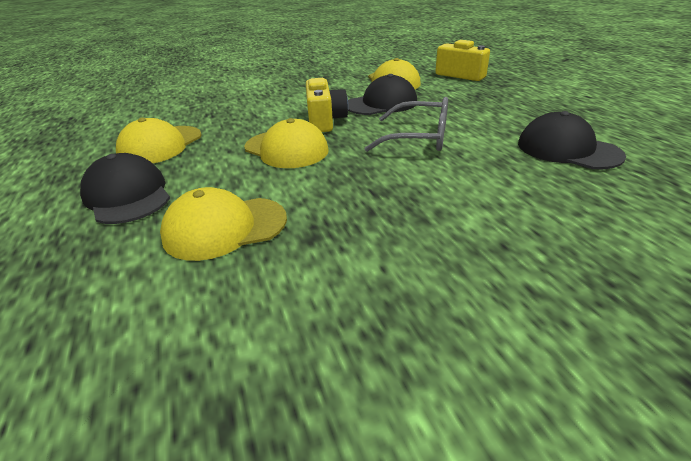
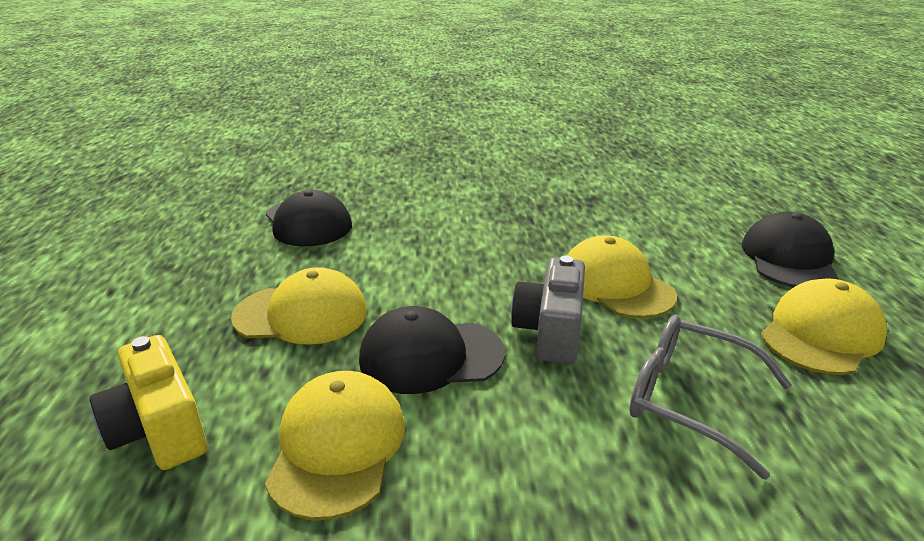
camera: 165 degrees left, 5 degrees down
black cap [80,153,170,224] -> black cap turned 150 degrees counterclockwise [742,212,839,287]
yellow cap [160,187,287,261] -> yellow cap moved to [231,267,367,345]
yellow camera [306,78,348,132] -> grey camera [511,256,585,364]
grey glasses [364,97,448,152] -> grey glasses moved to [629,315,792,480]

